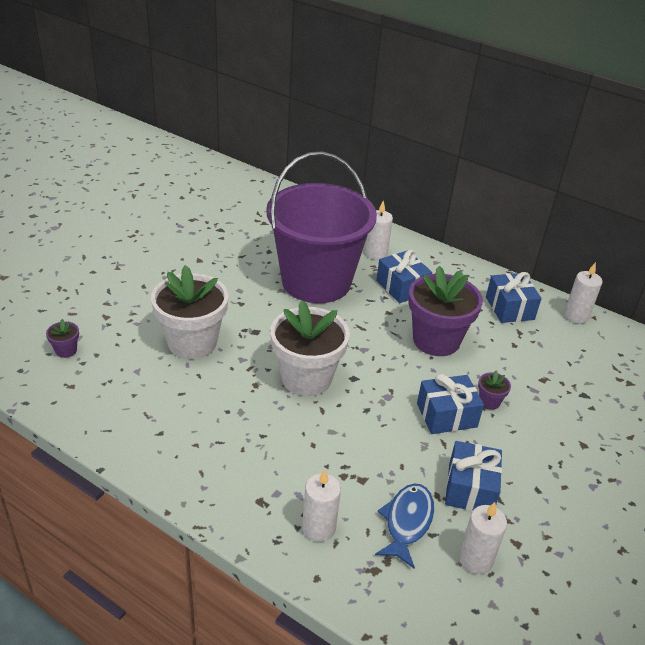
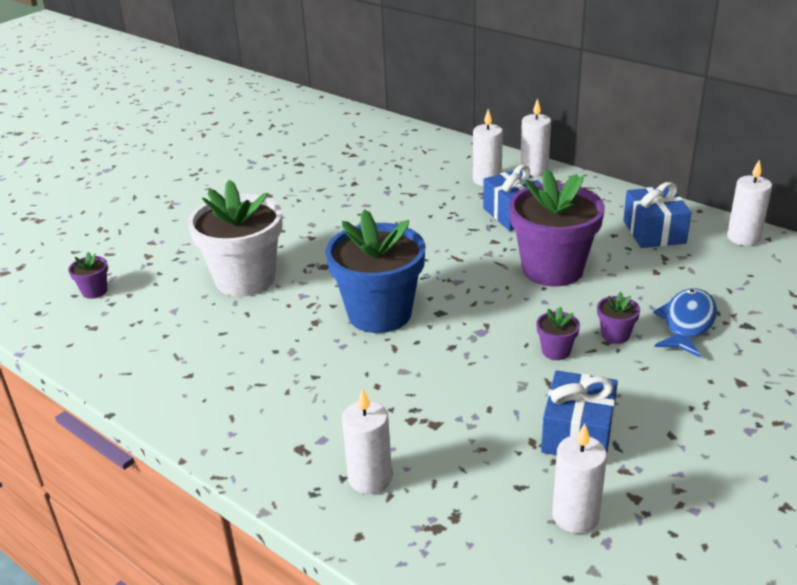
camera: 10 degrees right, 5 degrees down
purple bucket [266,151,377,303] -> none
white flower pot [270,300,350,396] -> blue flower pot [325,209,426,333]
blue fish [375,483,434,569] -> blue fish moved to [653,288,717,357]
blue gift [417,374,484,434] -> purple flower pot [536,307,580,360]
none -> white candle [520,98,551,176]

